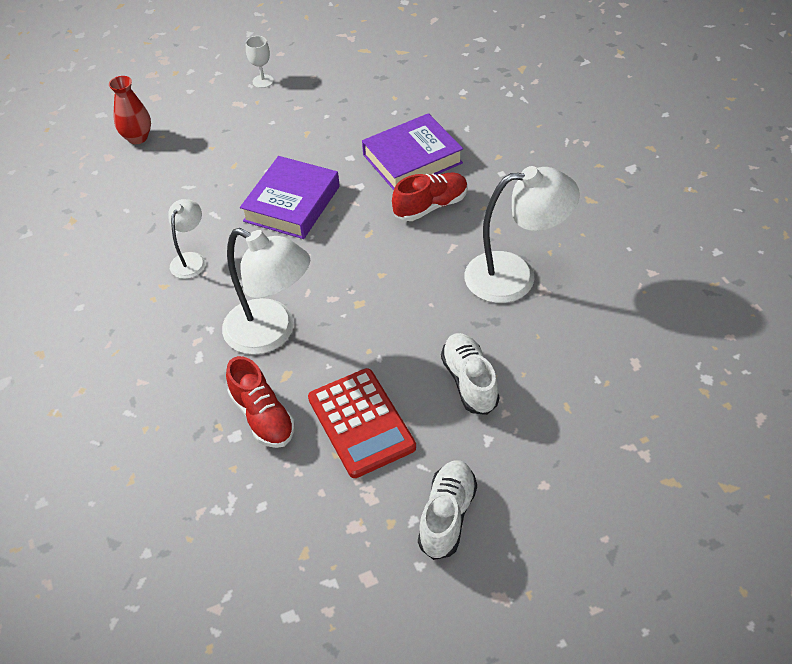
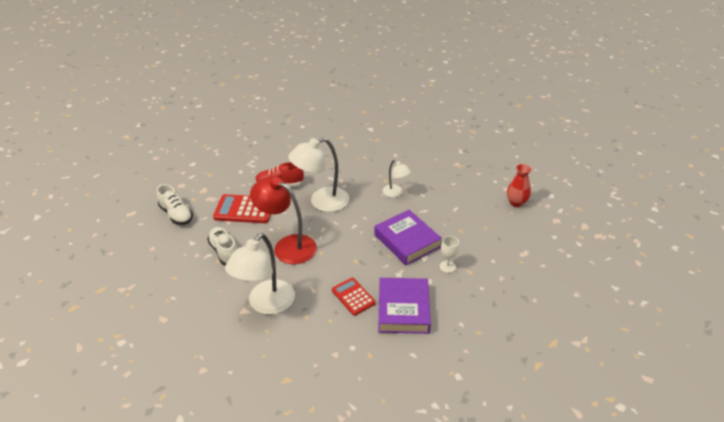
camera: 120 degrees right, 10 degrees down
white goblet [246,36,274,88] -> white goblet moved to [440,236,459,273]
red shoe [392,173,468,221] -> red calculator [332,278,376,316]
white shoe [441,333,499,415] -> white shoe turned 135 degrees counterclockwise [207,227,238,265]
none -> red lamp [250,176,317,264]

